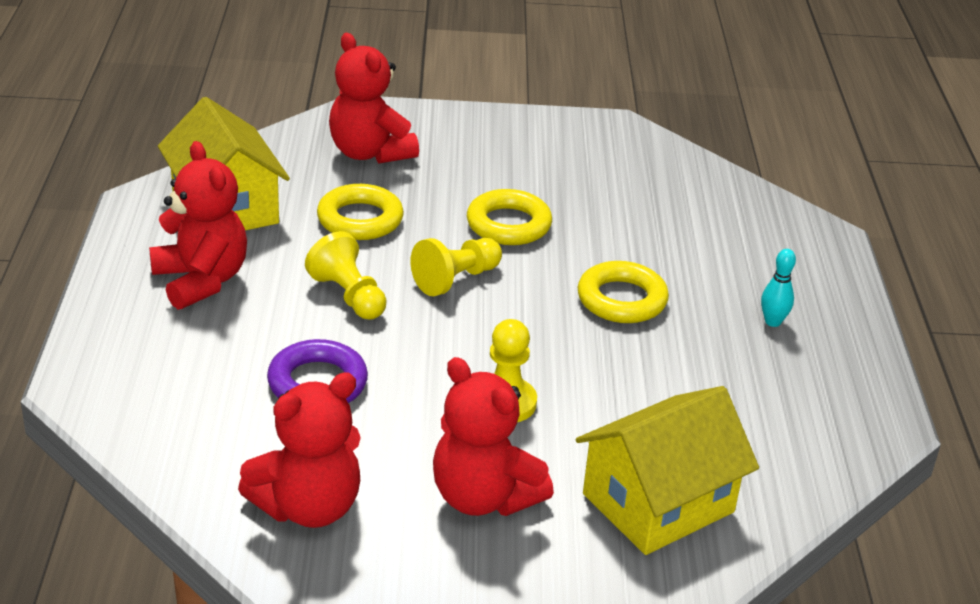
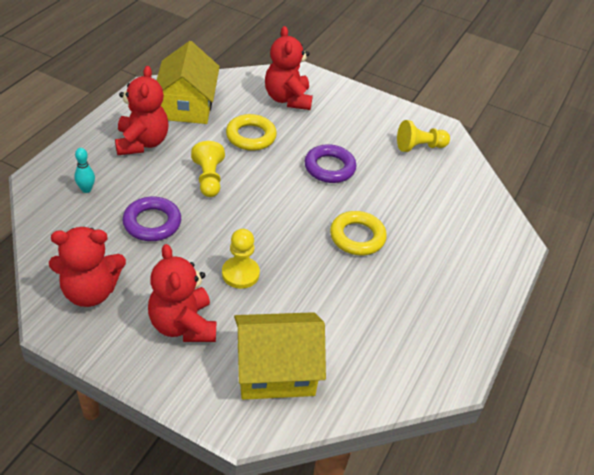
camera: 25 degrees right, 10 degrees up
yellow pawn [410,238,502,296] -> yellow pawn moved to [397,120,450,152]
yellow ring [467,189,552,245] -> purple ring [304,144,356,183]
turquoise bowling pin [761,249,796,327] -> turquoise bowling pin moved to [75,148,95,193]

